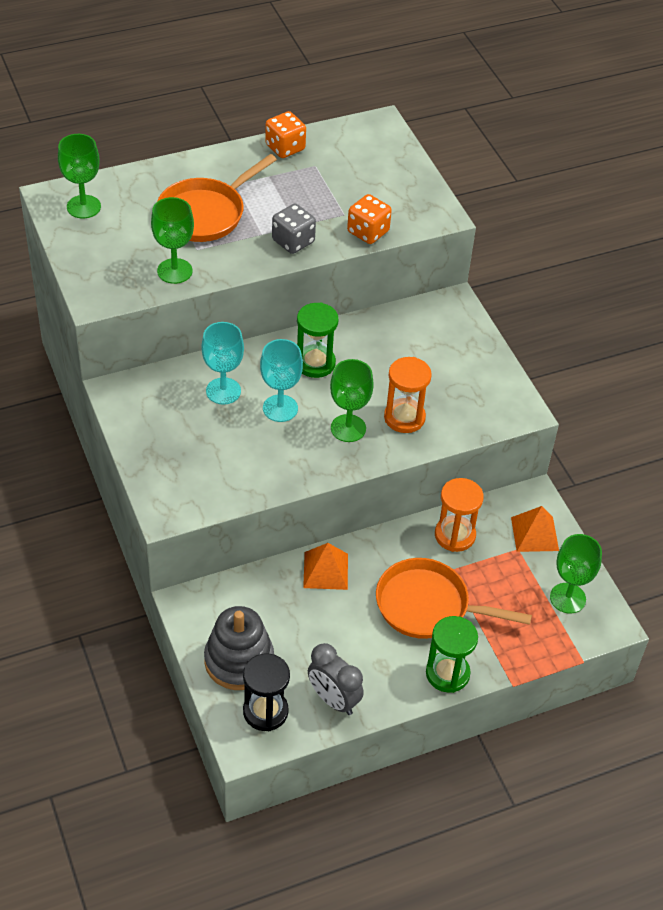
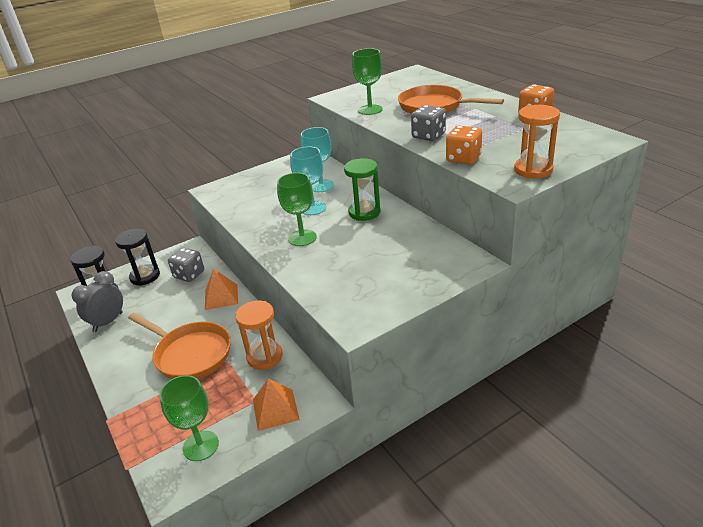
camera: 85 degrees right, 15 degrees down
green goblet [58,134,101,219] -> none
grey stacking toy [204,606,274,690] -> black hourglass [115,229,160,286]
orange pan [376,558,532,639] -> orange pan turned 120 degrees clockwise [128,313,231,379]
orange hourglass [384,357,432,433] -> orange hourglass moved to [514,105,560,178]
green hourglass [426,616,478,693] -> none
none -> grey dice [168,248,204,282]

